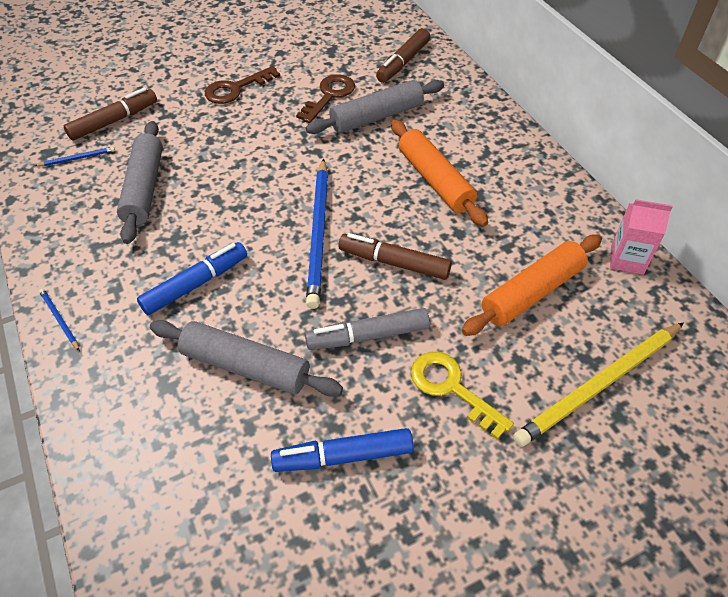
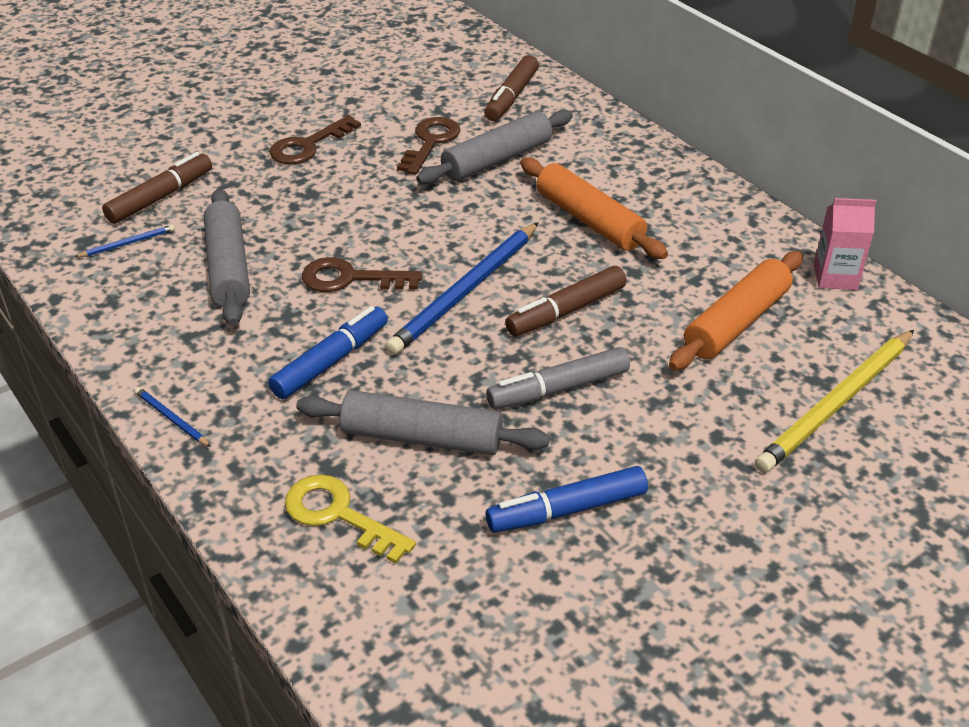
camera: 10 degrees left, 10 degrees down
blue pencil [306,159,328,309] -> blue pencil turned 45 degrees clockwise [385,222,539,355]
brown marker [338,233,452,280] -> brown marker turned 45 degrees counterclockwise [505,266,627,336]
yellow key [411,352,514,440] -> yellow key moved to [285,474,416,564]
none -> brown key [302,257,422,292]

